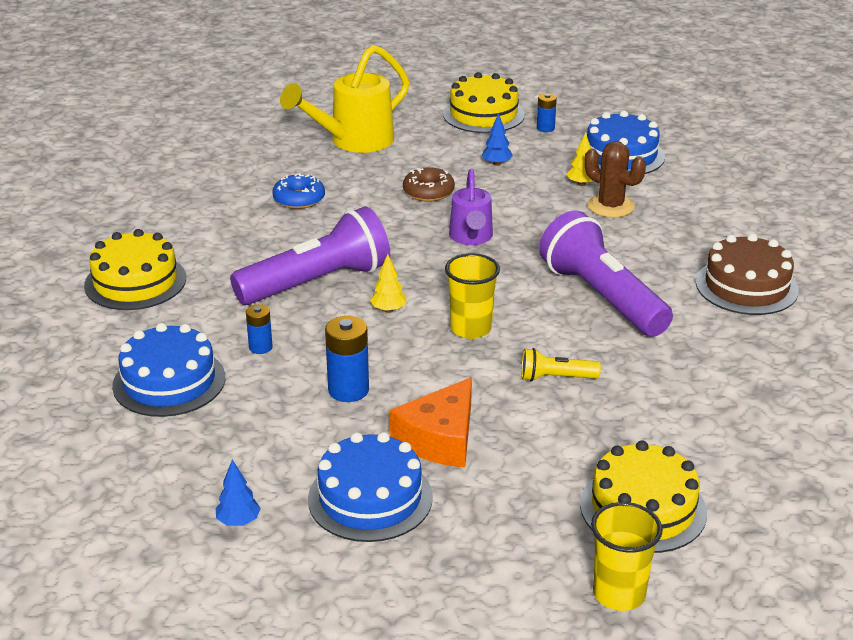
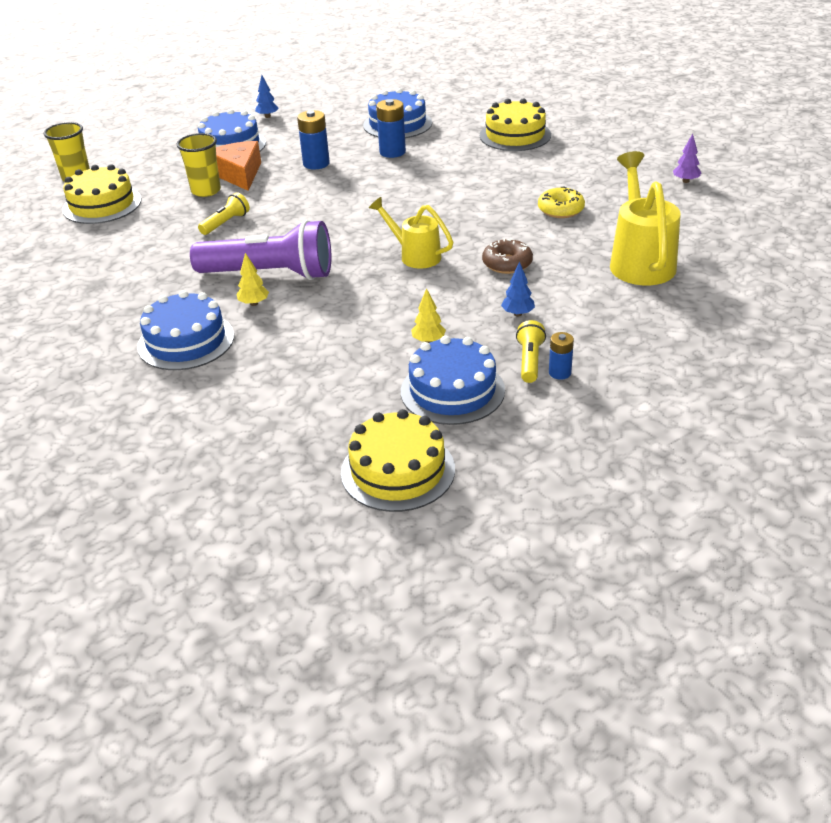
camera: 130 degrees right, 5 degrees up
purple flashlight [230,206,390,305] -> none
blue battery [246,304,273,354] -> blue battery [376,99,406,158], size x1.66
blue donut [272,173,325,209] -> yellow donut [538,186,585,218]
yellow tree [370,254,406,313] -> yellow tree moved to [237,253,269,306]
yellow cake [443,72,525,133] -> yellow cake moved to [341,409,455,512]
yellow cup [445,253,500,339] -> yellow cup moved to [177,133,221,197]
purple watering can [449,169,493,245] -> yellow watering can [369,197,453,268]
brown cactus [585,141,646,218] -> none
brown cake [696,234,799,315] -> blue cake [137,290,234,370]
none -> yellow flashlight [516,320,546,383]
none -> purple tree [673,134,701,183]

